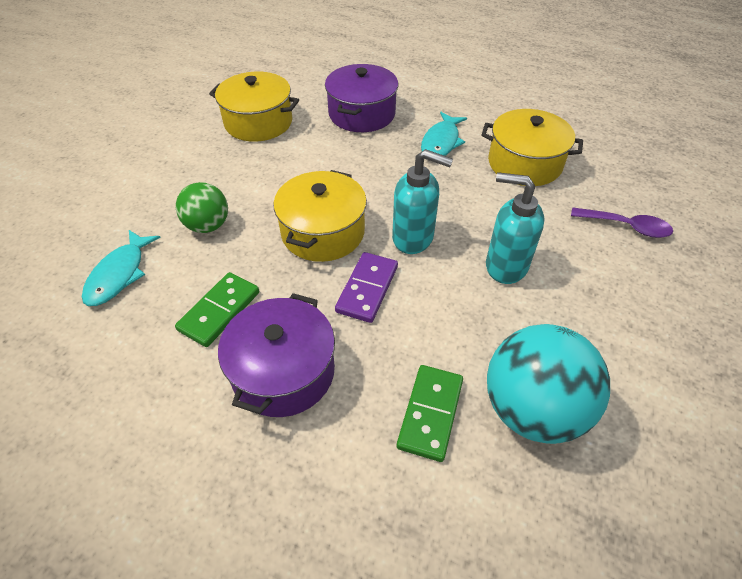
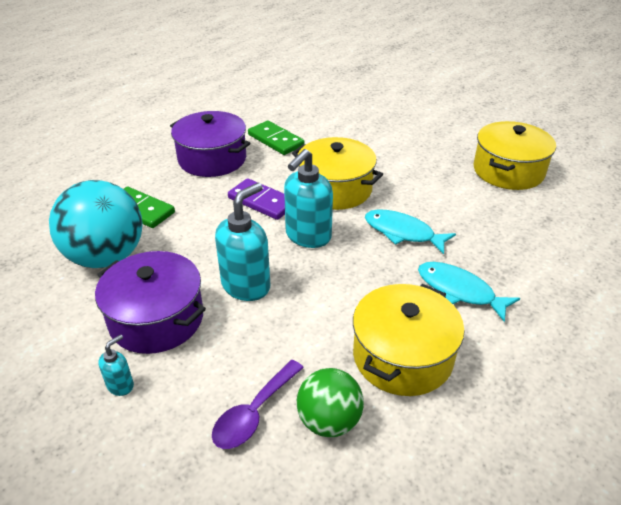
camera: 105 degrees right, 10 degrees down
turquoise fish [82,230,161,306] -> turquoise fish moved to [365,209,456,254]
green ball [176,182,228,233] -> green ball moved to [297,368,364,437]
purple pot [325,64,398,132] -> purple pot moved to [95,251,206,354]
none -> turquoise soap dispenser [98,334,134,396]

